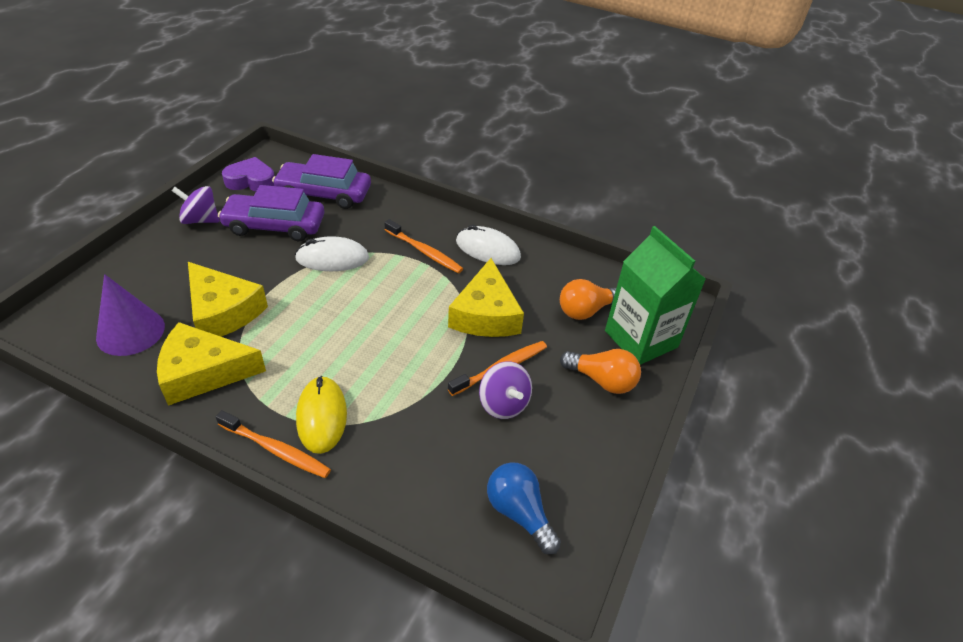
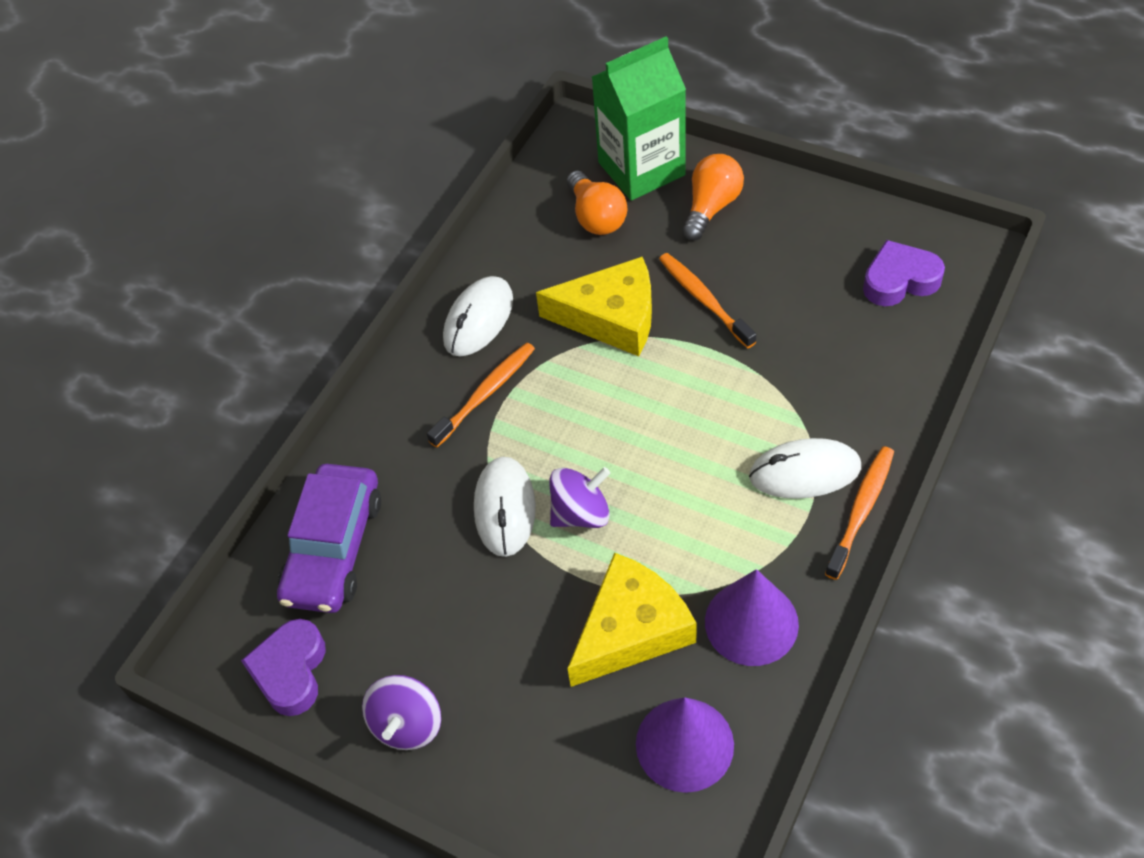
camera: 80 degrees left, 10 degrees up
yellow cheese [157,322,266,406] -> purple cone [705,569,799,666]
purple car [218,185,325,241] -> none
yellow mouse [296,376,347,454] -> white mouse [749,438,861,499]
purple spinning top [479,361,532,419] -> purple spinning top moved to [549,467,610,528]
blue light bulb [487,462,561,555] -> purple heart [863,240,945,306]

